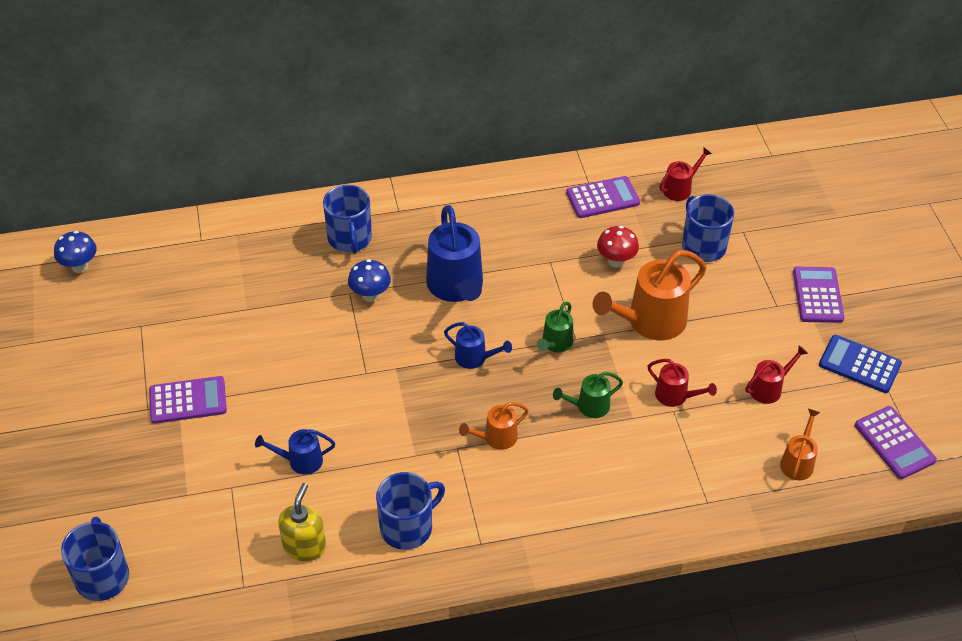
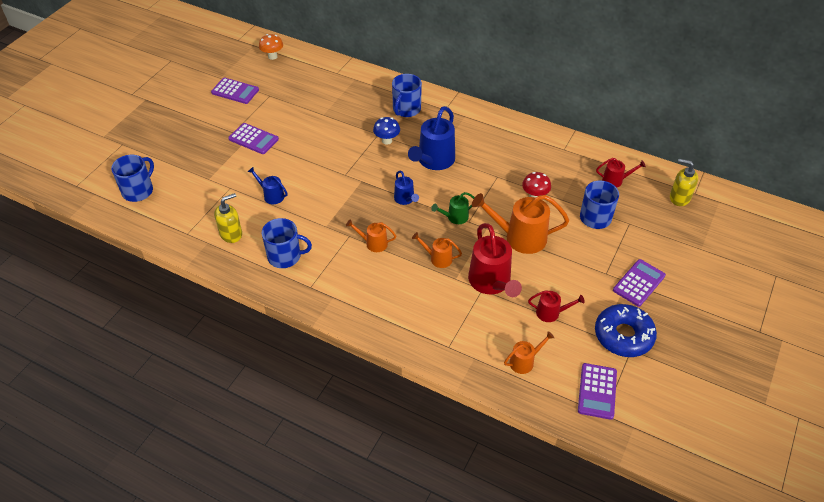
camera: 40 degrees right, 0 degrees up
blue mushroom [54,231,97,273] -> orange mushroom [259,34,283,60]
green watering can [553,372,623,418] -> orange watering can [412,232,462,268]
purple calculator [566,176,640,218] -> purple calculator moved to [211,78,259,104]
red watering can [648,359,717,407] -> red watering can [468,223,522,297], size x1.90
blue calculator [819,335,902,393] -> blue donut [595,304,657,357]
none -> yellow soap dispenser [670,159,698,206]

